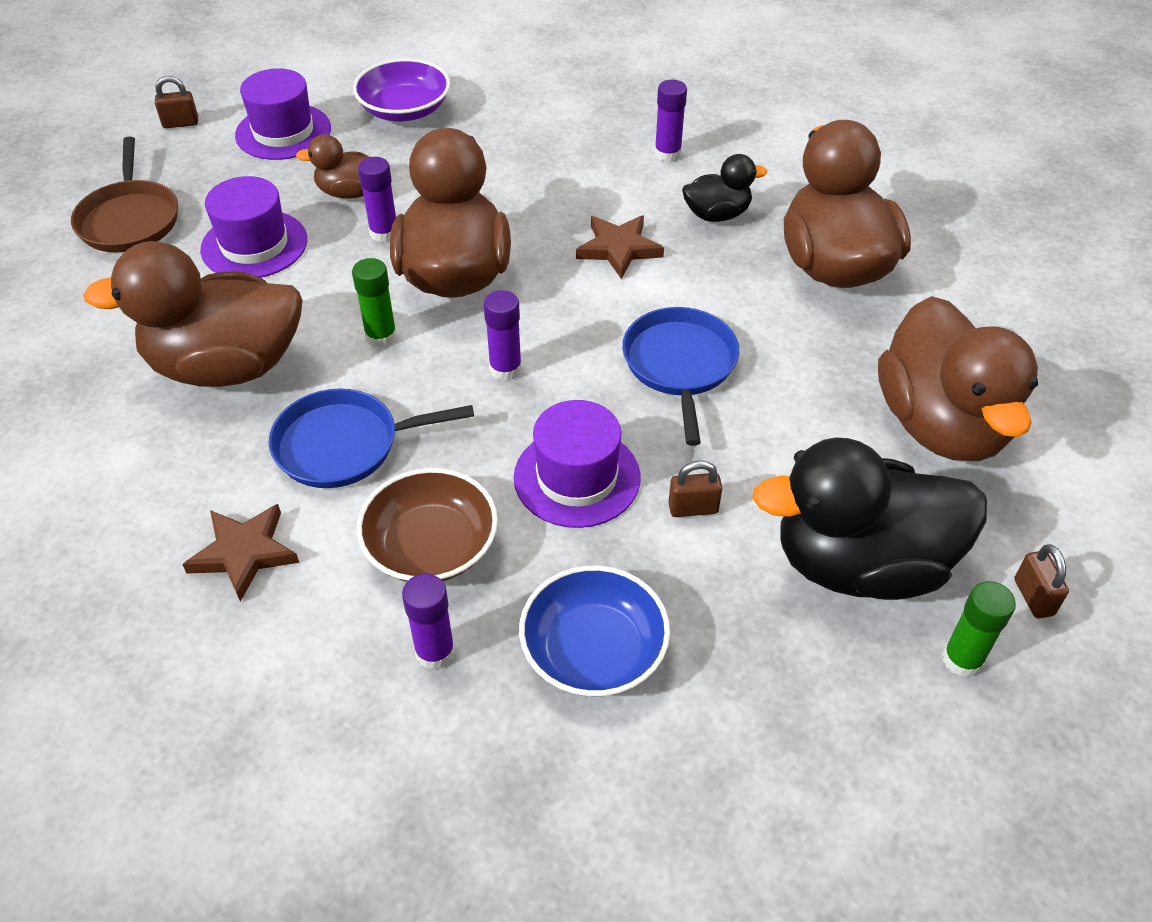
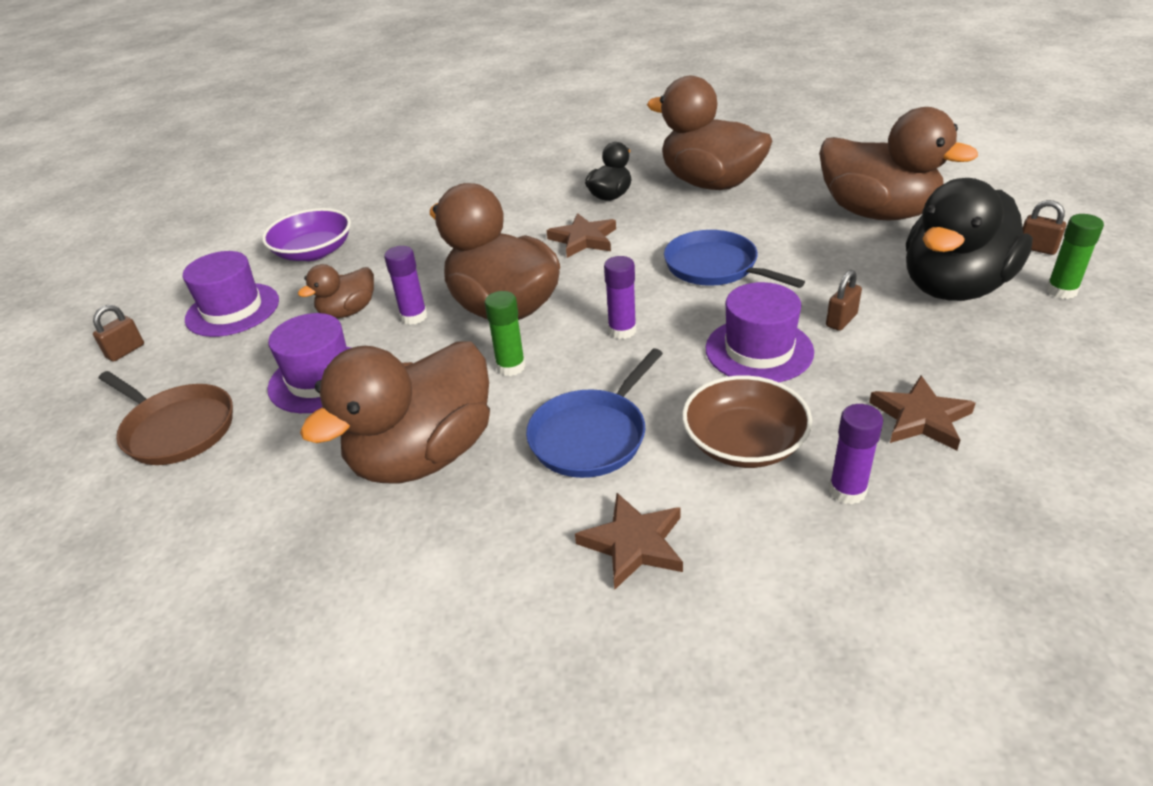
camera: 40 degrees left, 10 degrees down
blue bowl [519,566,670,697] -> brown star [869,376,976,451]
purple glue stick [654,80,687,162] -> none

